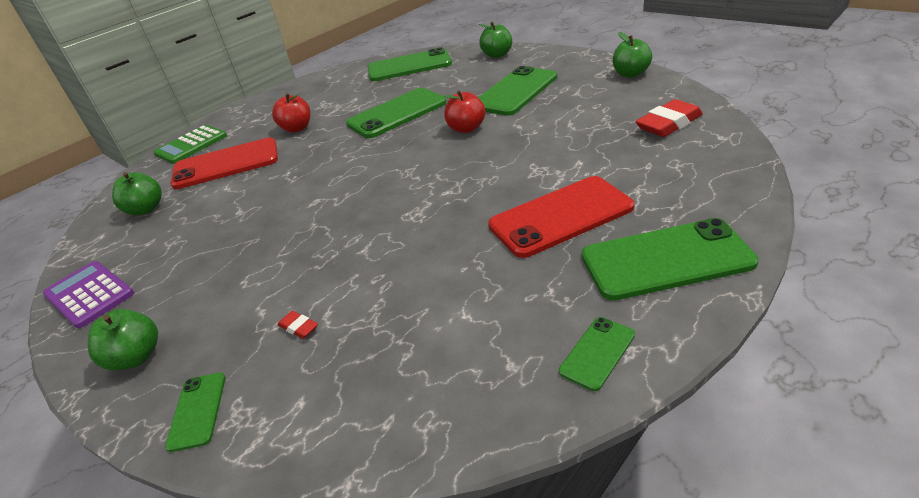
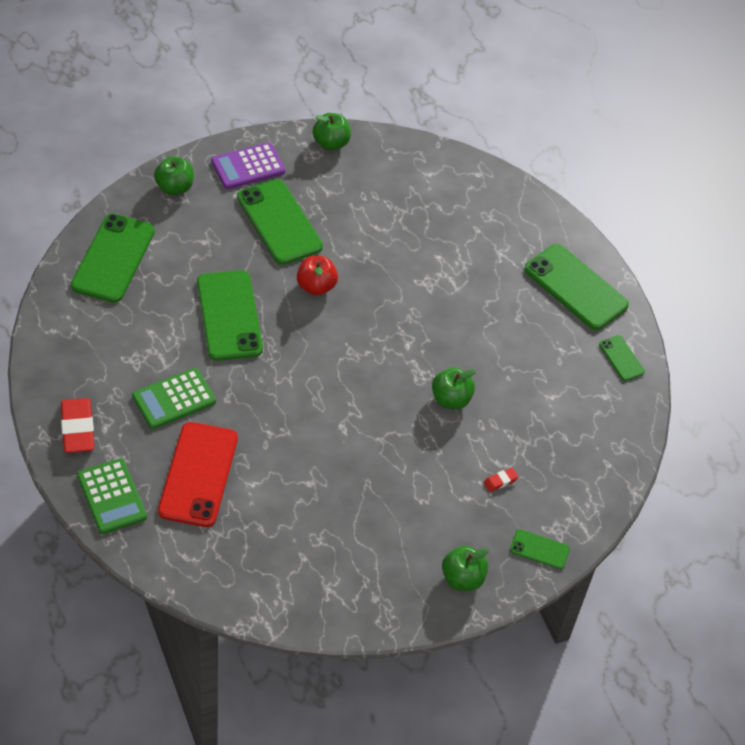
camera: 75 degrees left, 15 degrees up
purple calculator [43,261,134,329] -> purple calculator moved to [211,142,285,189]
green apple [112,172,162,215] -> green apple moved to [432,368,476,409]
red apple [272,93,311,133] -> green calculator [132,368,216,429]
red phone [488,176,635,258] -> none
green phone [582,218,759,300] -> green phone turned 60 degrees counterclockwise [524,244,629,330]
red eraser [635,99,703,137] -> red eraser moved to [61,398,94,453]

